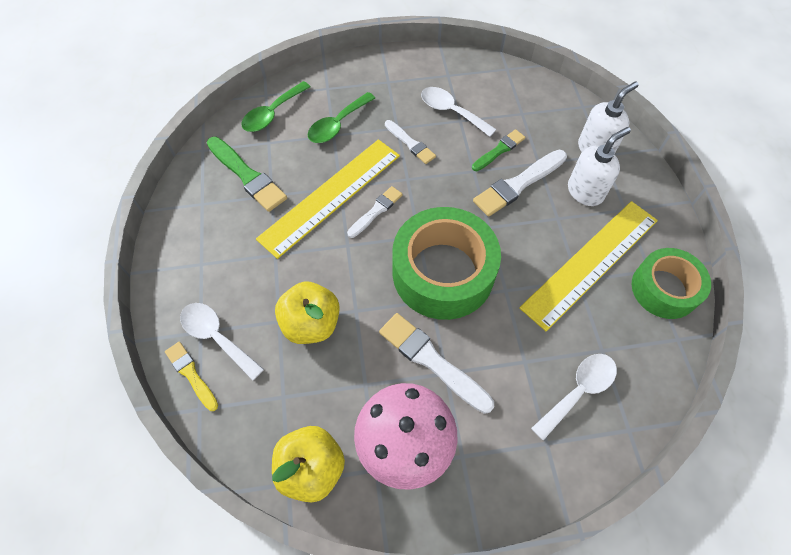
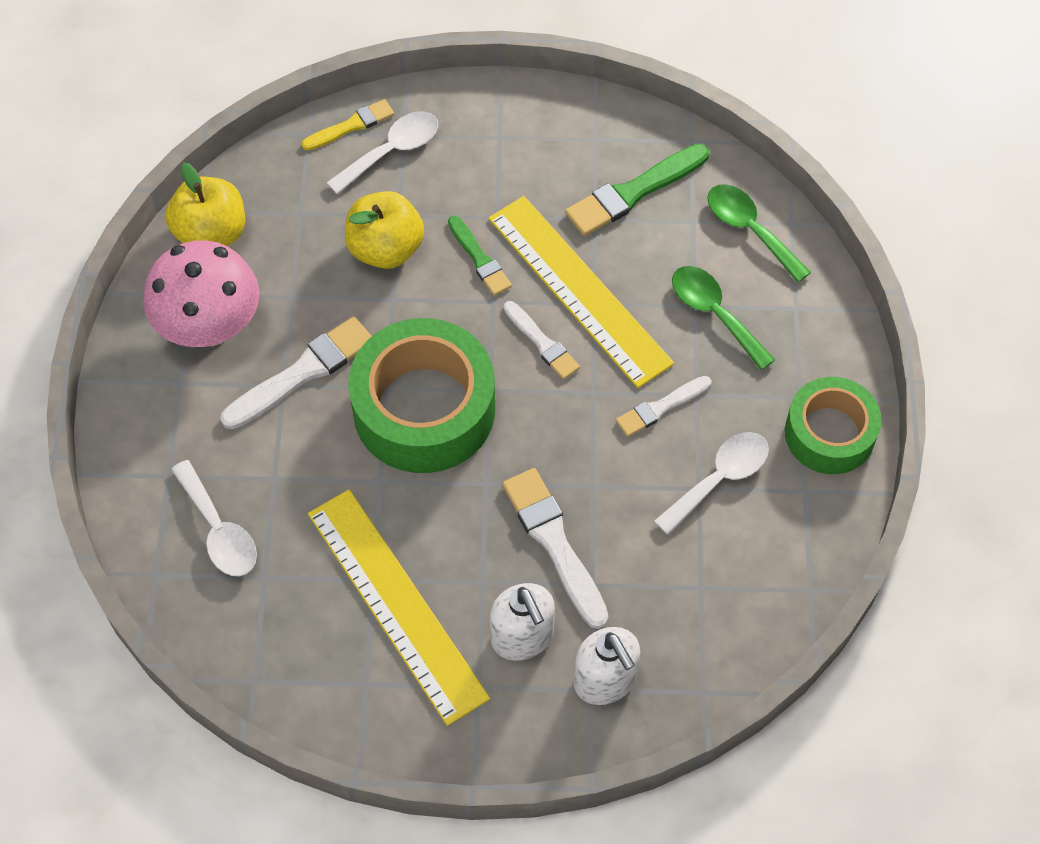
camera: 100 degrees right, 0 degrees up
green brush [472,129,525,171] -> green brush moved to [448,216,512,296]
green tape [632,248,711,319] -> green tape moved to [785,377,882,474]

